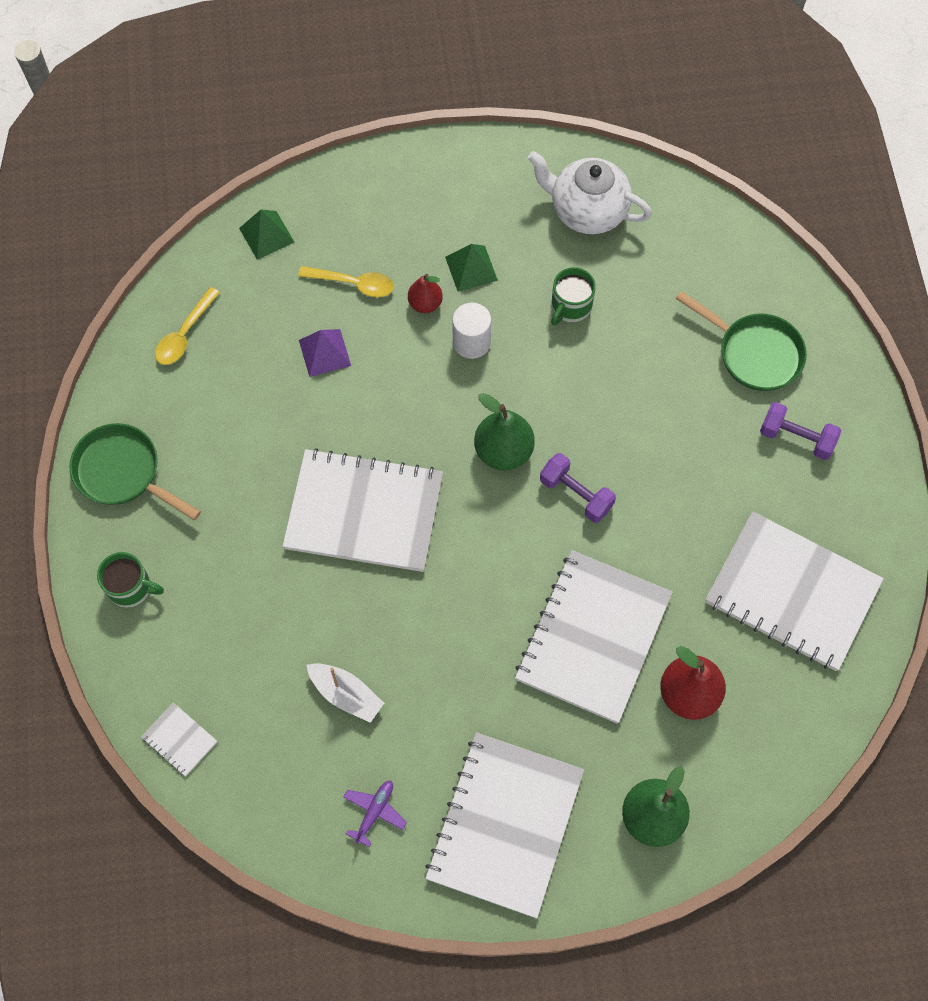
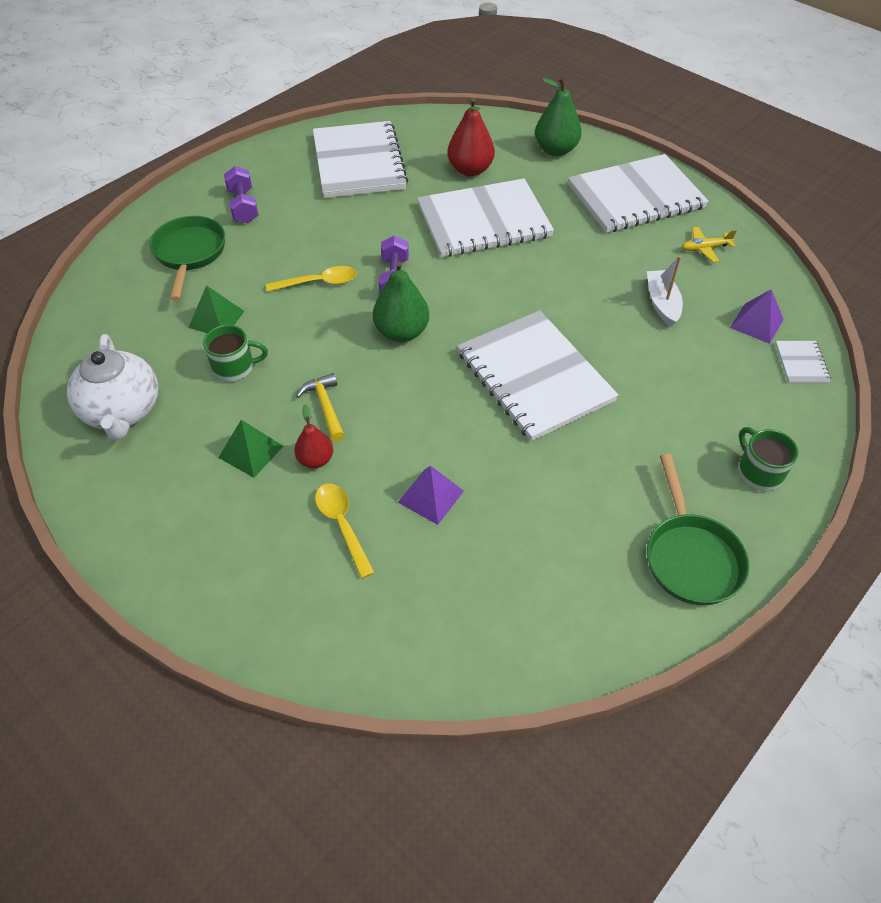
camera: 130 degrees left, 15 degrees down
yellow spoon [155,287,220,365] -> yellow spoon moved to [266,266,357,292]
green pyramid [239,210,294,260] -> green pyramid moved to [188,285,244,333]
purple plane [343,781,407,847] -> yellow plane [682,227,737,262]
white cylinder [452,302,492,359] -> yellow hammer [296,373,344,442]
none -> purple pyramid [730,289,784,344]

